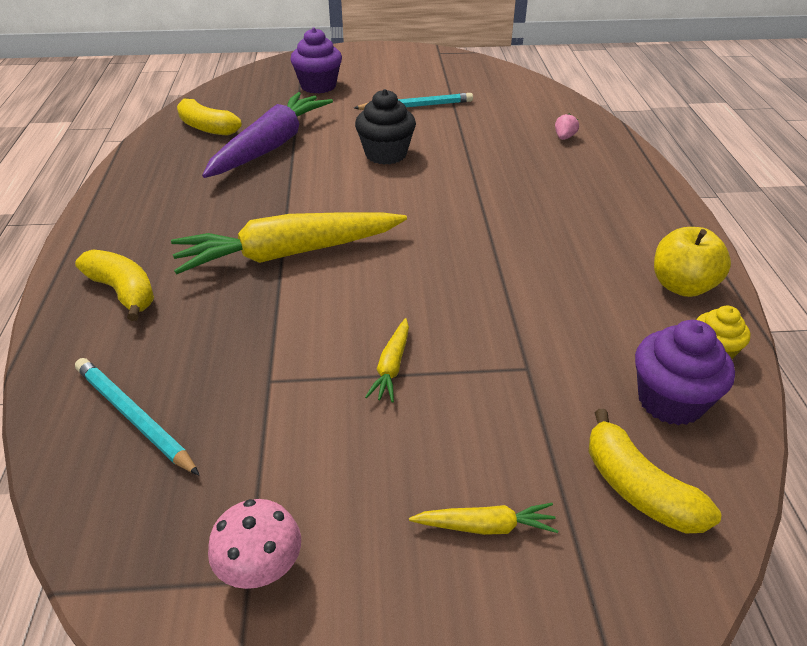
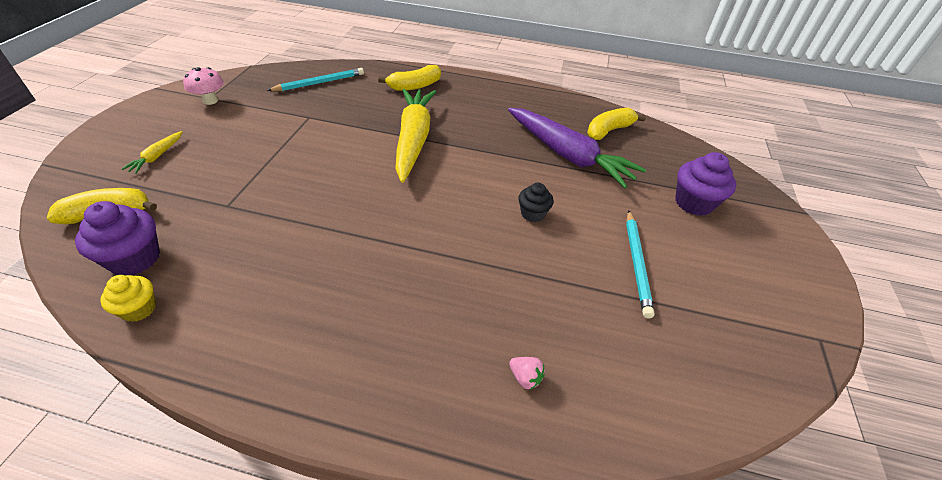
camera: 105 degrees right, 5 degrees up
black cupcake [355,89,416,165] -> black cupcake [518,183,554,222], size x0.62
yellow carrot [365,318,409,403] -> none
yellow apple [654,227,731,297] -> none

